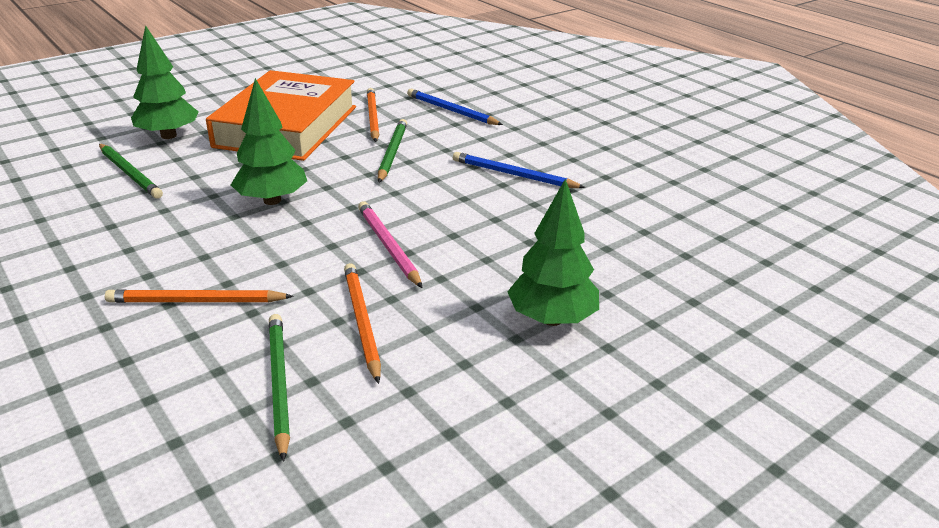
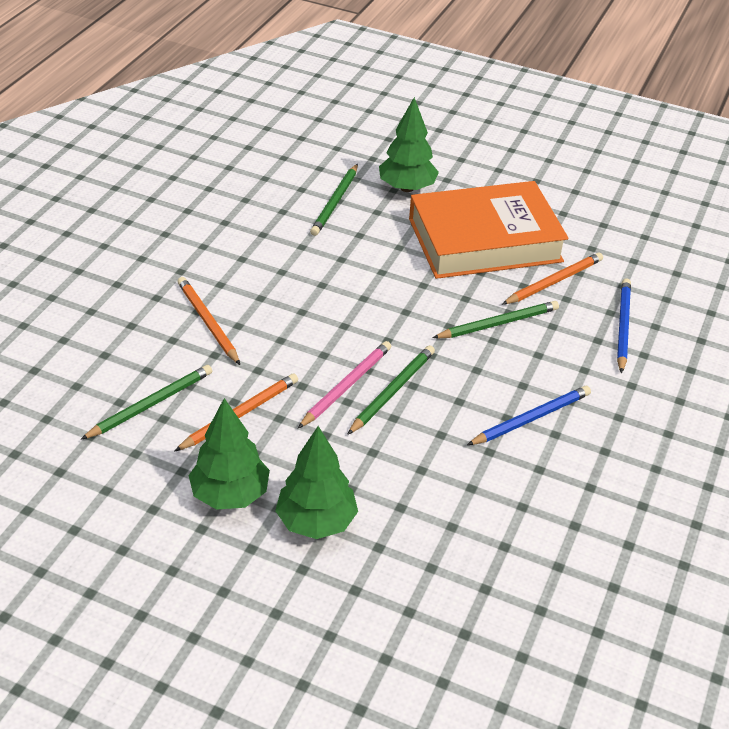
camera: 60 degrees right, 10 degrees up
green tree [231,78,307,205] -> green tree moved to [189,398,270,510]
blue pencil [453,152,585,188] -> blue pencil turned 60 degrees clockwise [467,386,591,445]
none -> green pencil [347,345,435,435]

